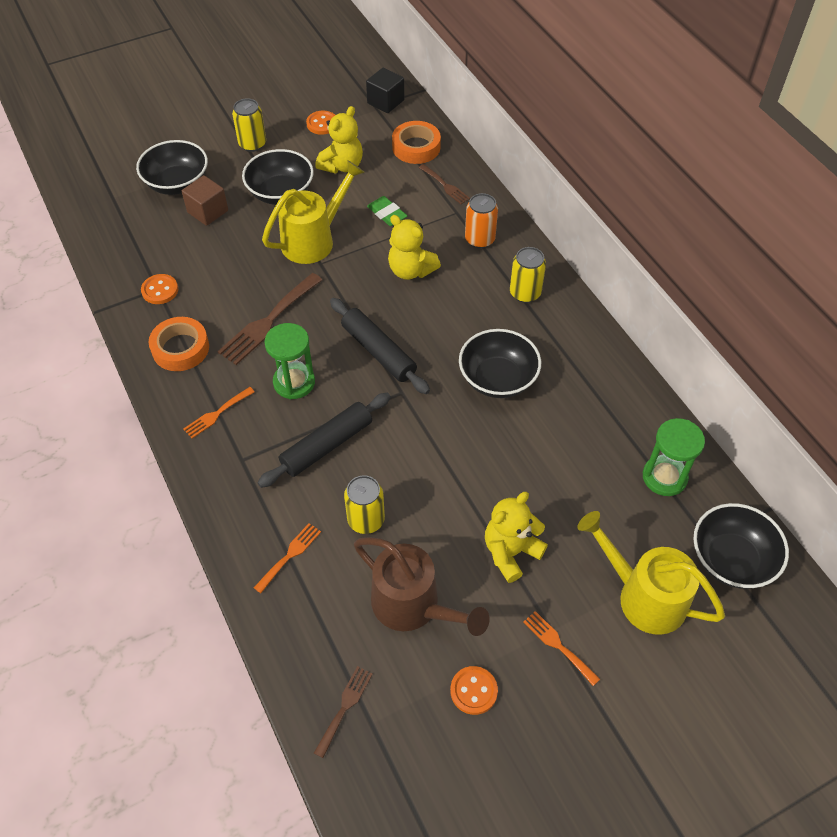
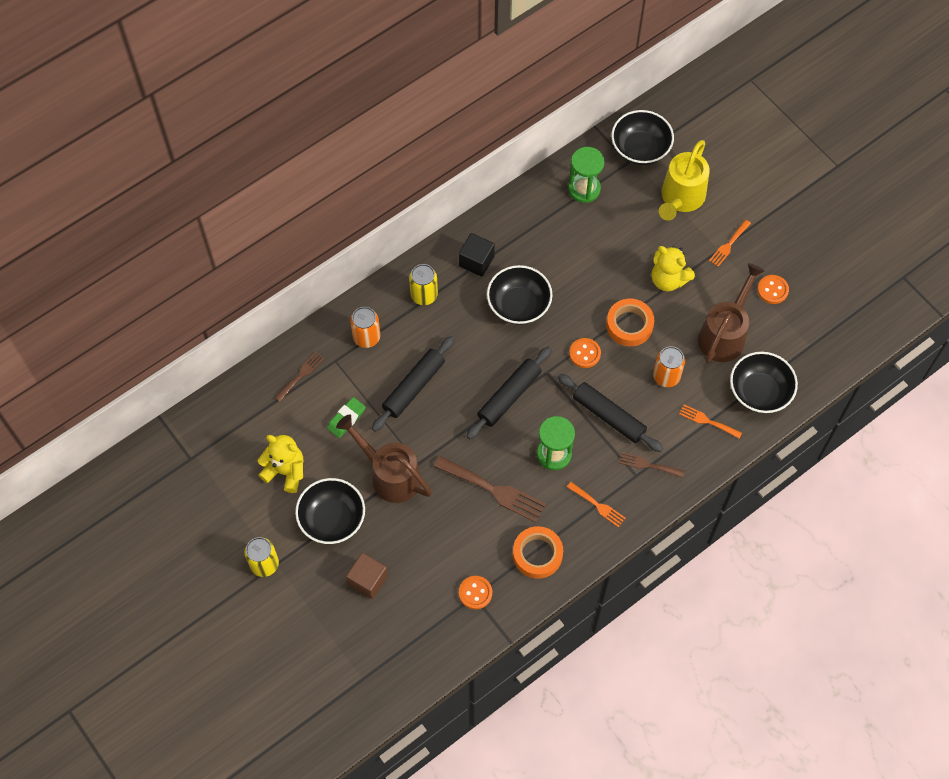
camera: 100 degrees left, 10 degrees up
black bowl [136,140,208,195] -> black bowl moved to [730,352,798,413]
yellow watering can [262,160,365,264] -> brown watering can [336,414,432,503]
orange button [306,111,335,135] -> orange button moved to [569,338,601,368]
brown fork [314,666,373,758] -> brown fork moved to [619,452,684,478]
yellow can [344,475,385,534] -> orange can [653,346,685,387]
black cube [366,68,404,113] -> black cube moved to [459,233,495,277]
yellow teddy bear [388,215,441,280] -> black rolling pin [372,336,454,432]
orange tape [392,121,441,164] -> orange tape moved to [606,299,654,346]

